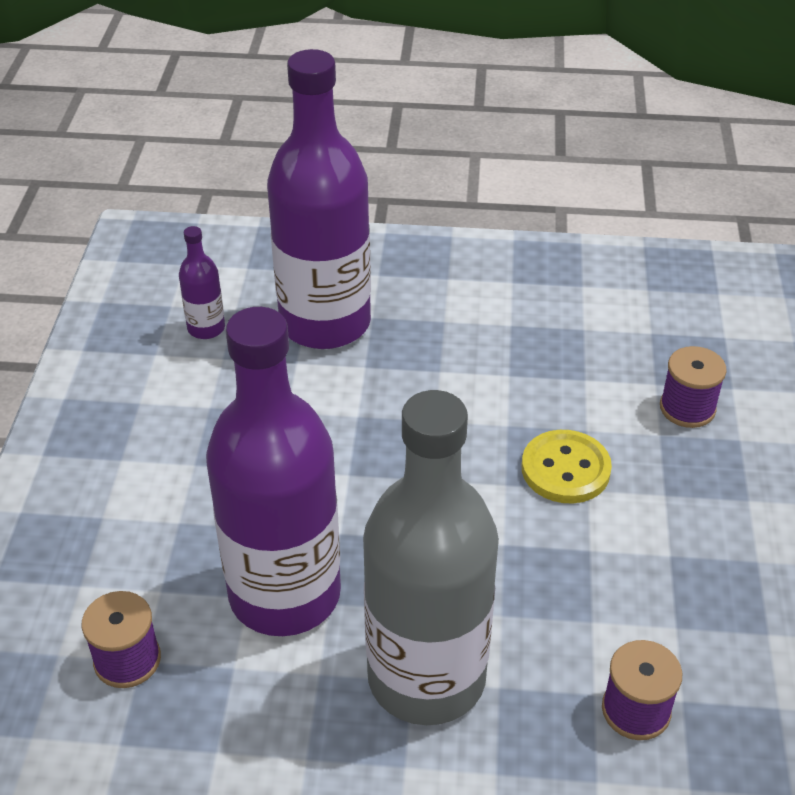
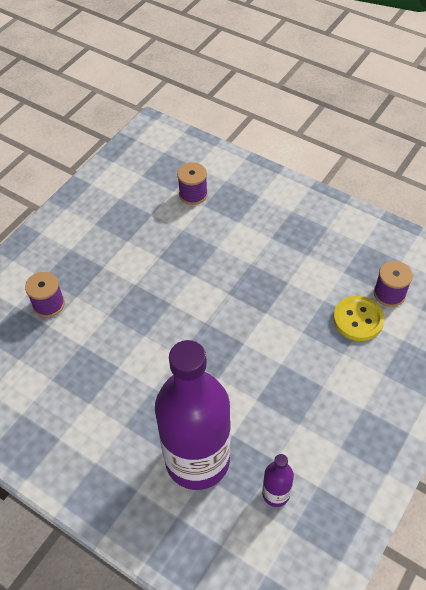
camera: 150 degrees left, 10 degrees up
purple bottle [206,307,341,636] -> none
grey bottle [363,390,499,725] -> none
yellow button [522,430,612,503] -> yellow button moved to [333,296,385,341]

